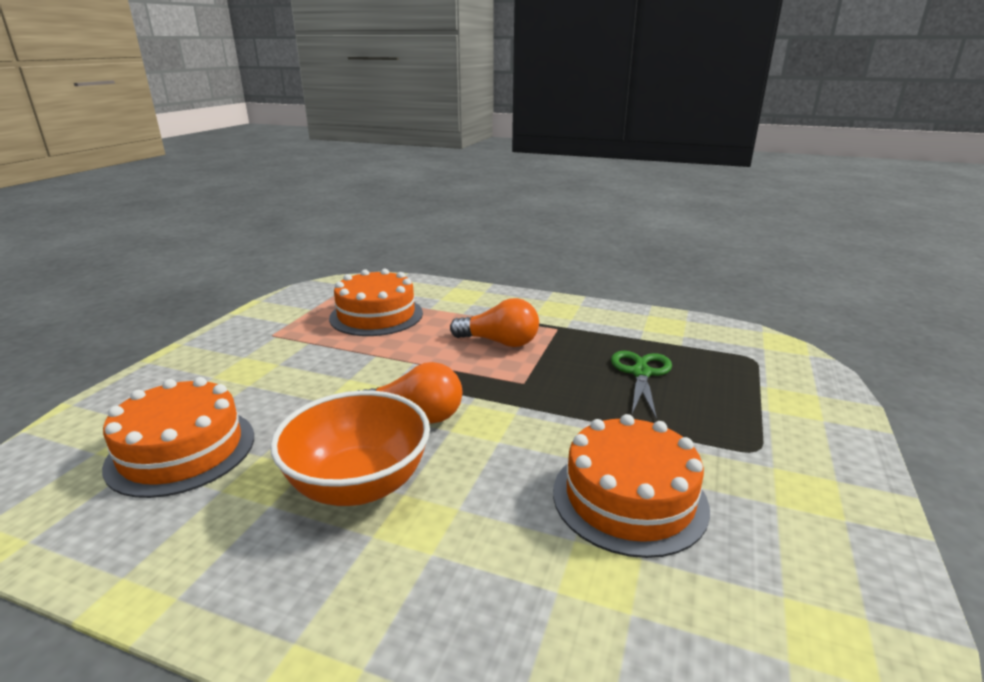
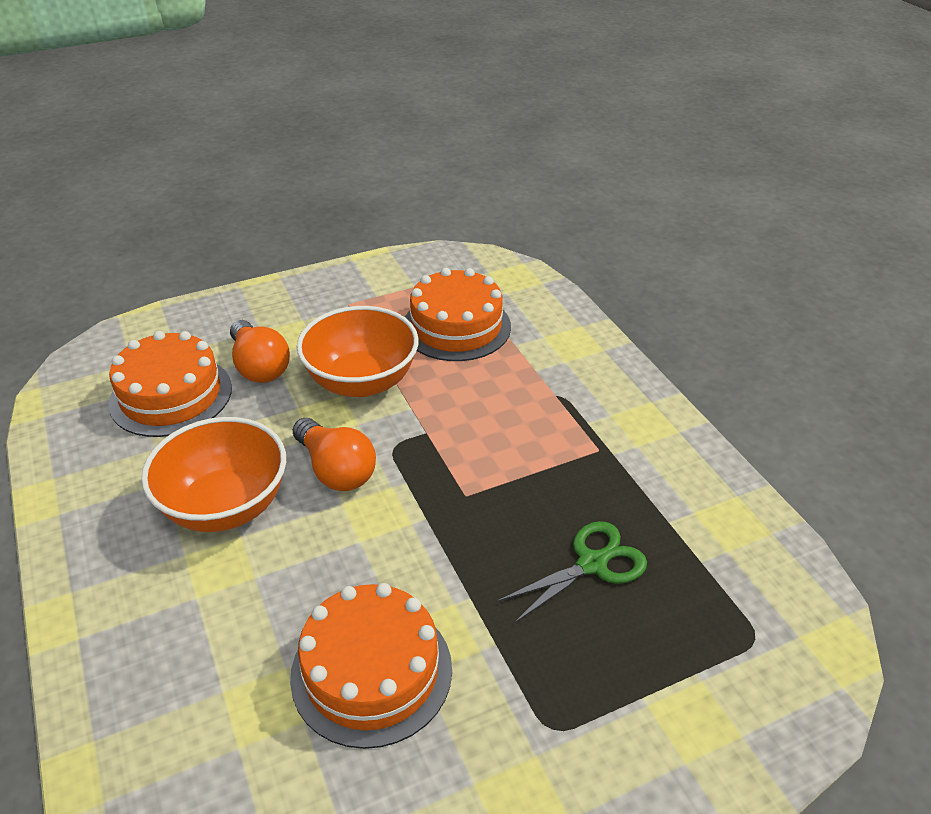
camera: 45 degrees right, 15 degrees up
orange light bulb [450,298,539,347] -> orange light bulb moved to [230,320,290,383]
none -> orange bowl [297,306,419,397]

